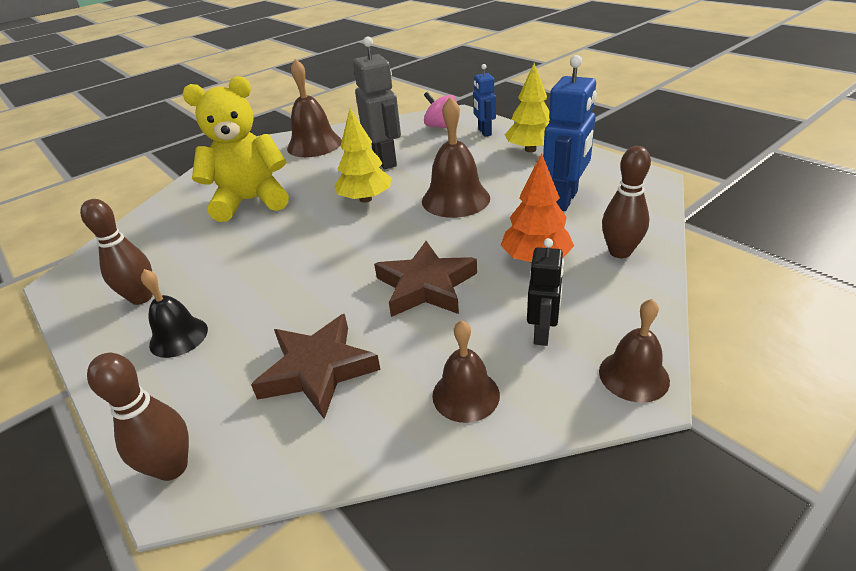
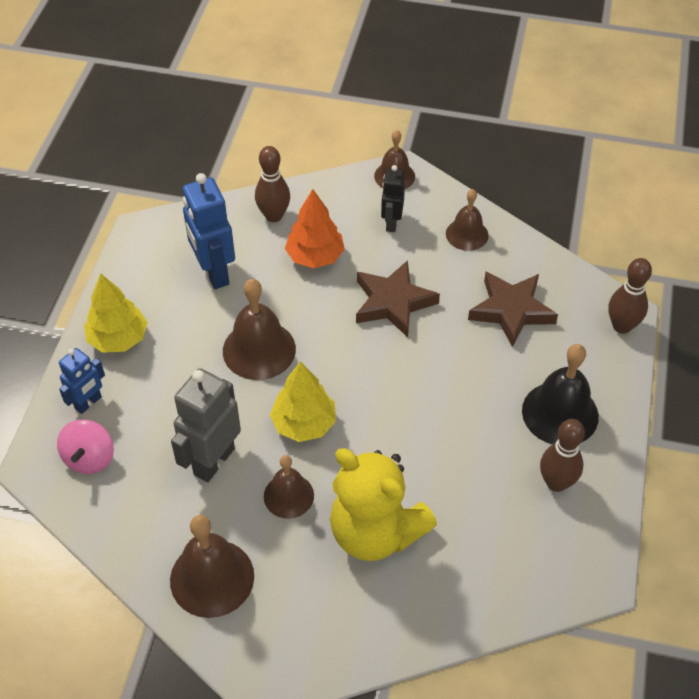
camera: 130 degrees left, 15 degrees up
black bell [141,269,208,358] -> black bell [522,344,599,445], size x1.59
black robot [527,238,564,346] -> black robot turned 60 degrees counterclockwise [381,165,405,232]
blue robot [543,55,597,211] -> blue robot turned 105 degrees counterclockwise [183,173,235,289]
none -> brown bell [264,455,314,519]

